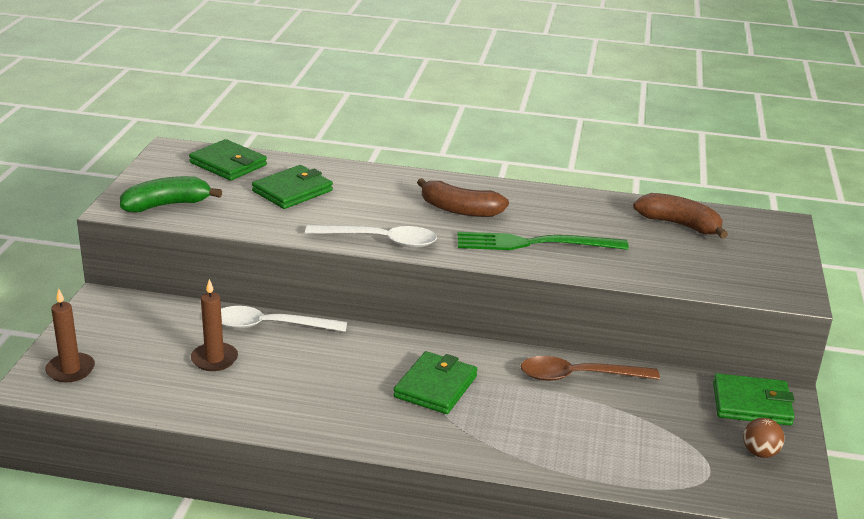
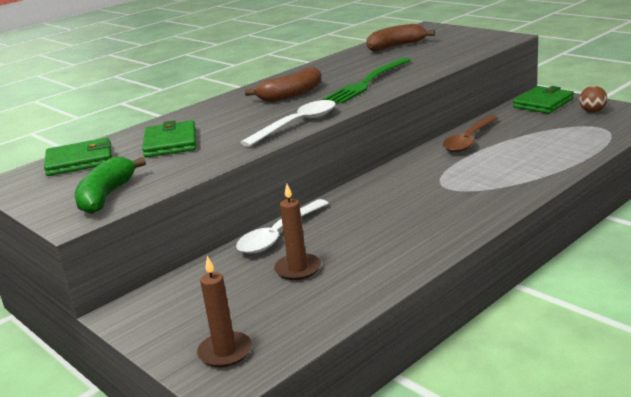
camera: 50 degrees left, 5 degrees down
green wallet [393,351,477,414] -> none

